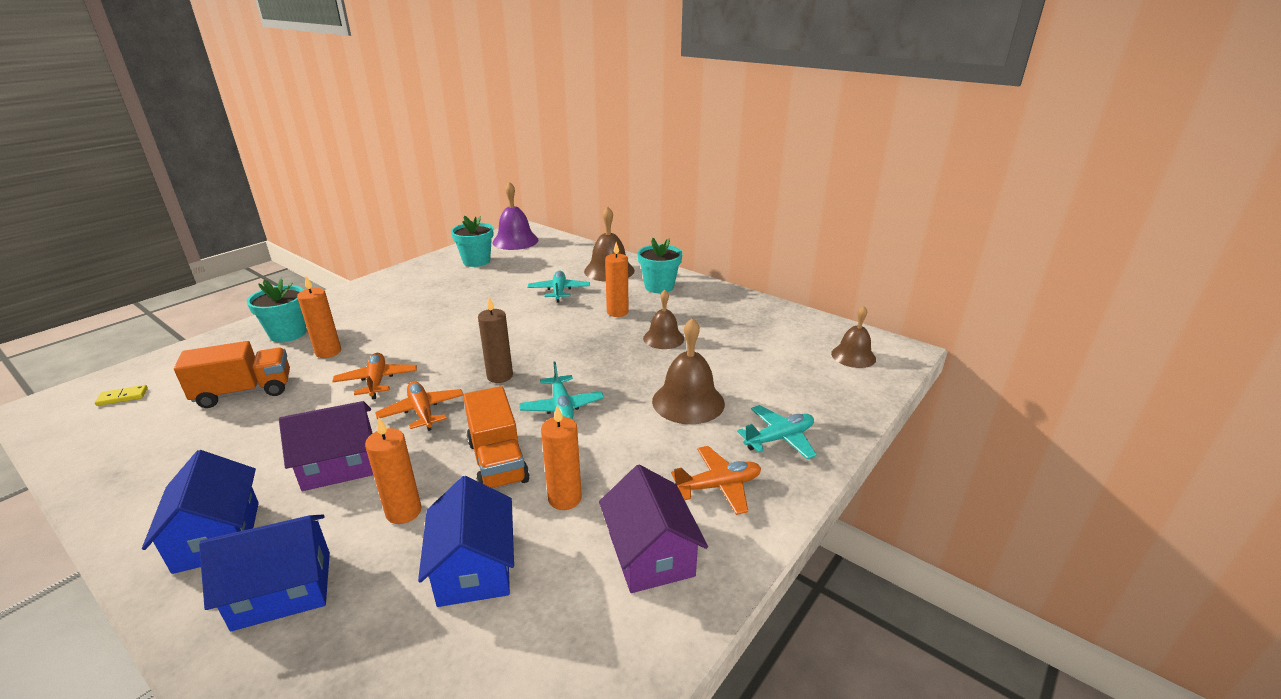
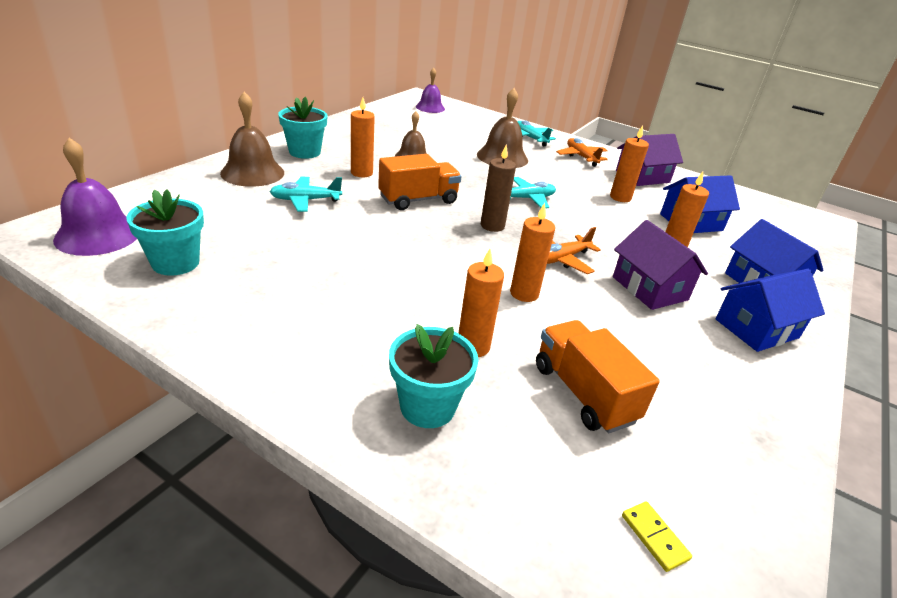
camera: 100 degrees left, 5 degrees up
orange plane [332,353,417,399] -> orange candle [510,203,555,302]
orange truck [463,386,530,489] -> orange truck moved to [378,154,462,210]
brown bell [831,306,876,368] -> purple bell [416,68,445,113]

